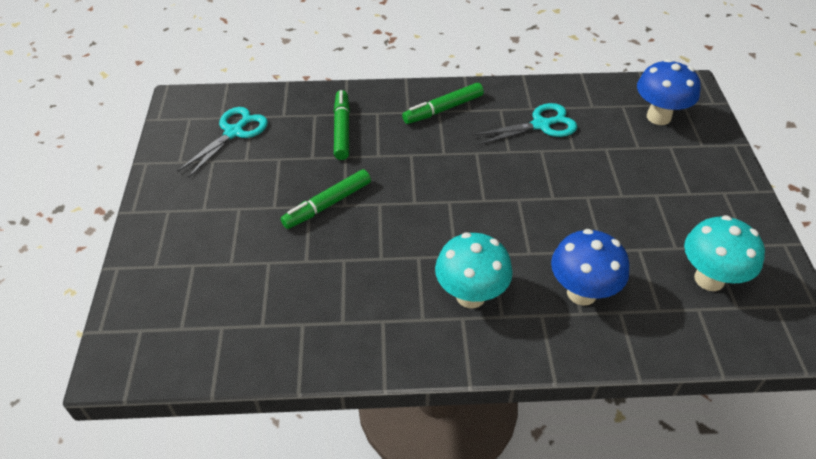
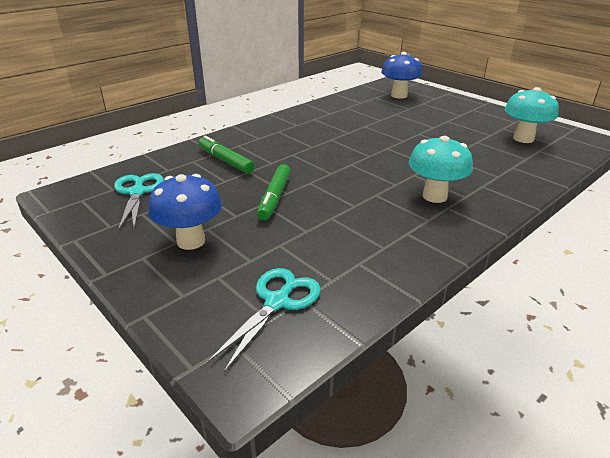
camera: 40 degrees left, 15 degrees down
green marker [402,83,484,124] -> none
turquoise scissors [473,103,577,145] -> turquoise scissors moved to [207,268,321,372]
blue mushroom [551,229,629,306] -> blue mushroom moved to [148,174,222,250]

